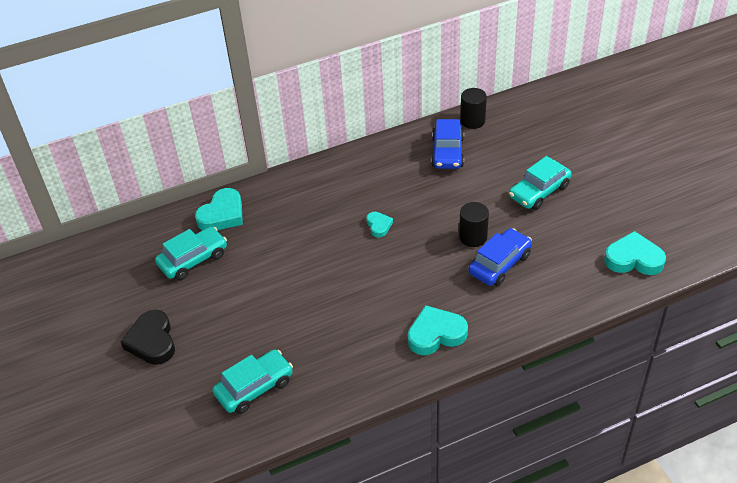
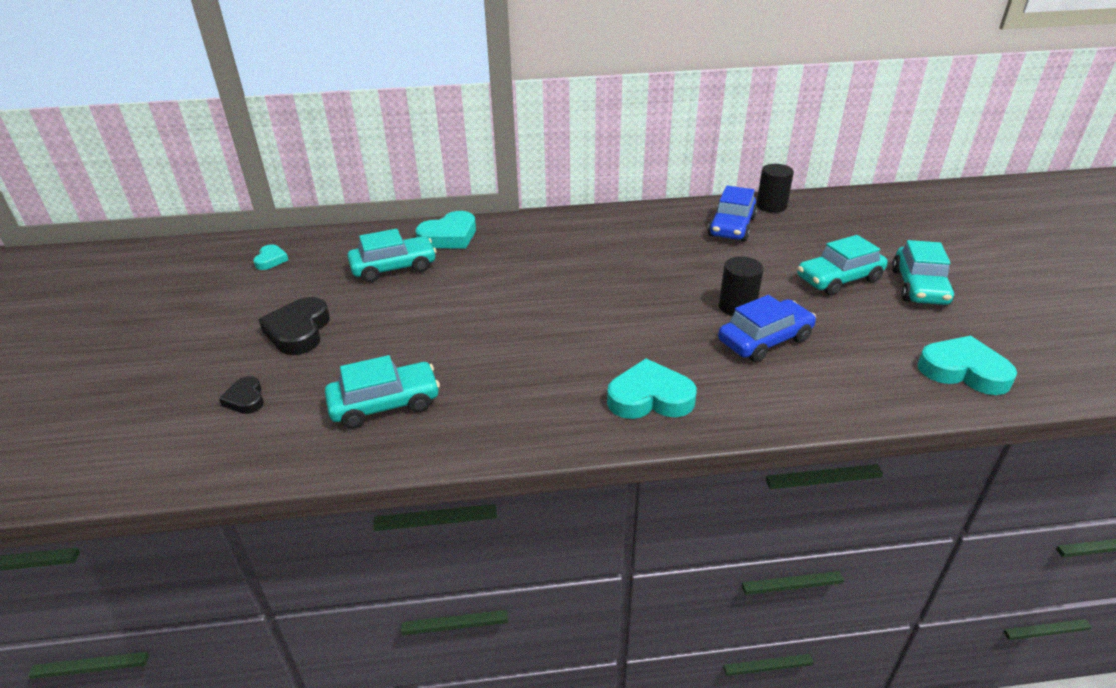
camera: 15 degrees right, 10 degrees down
turquoise heart [366,212,393,238] -> turquoise heart moved to [253,244,288,270]
none -> black heart [219,376,264,414]
none -> turquoise car [892,240,954,305]

